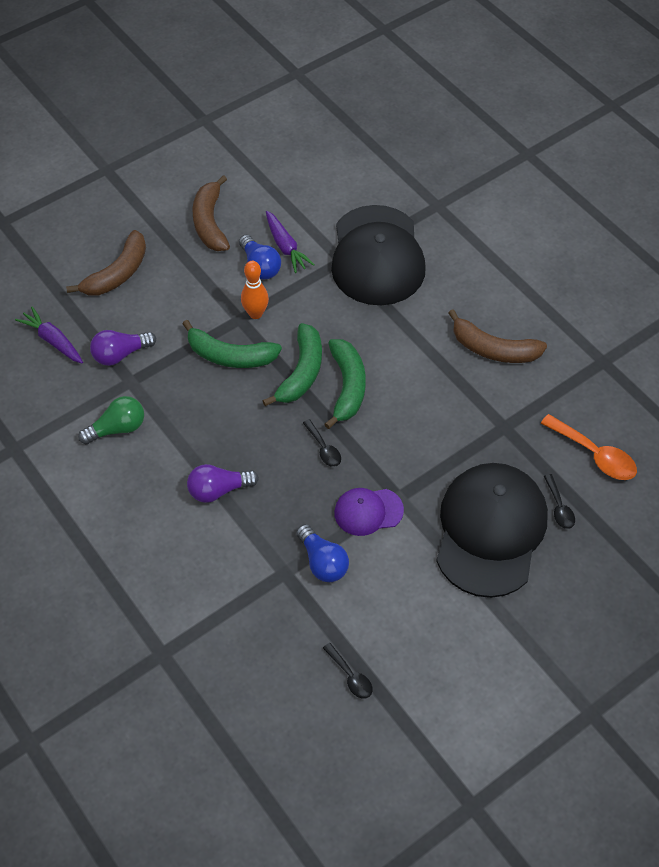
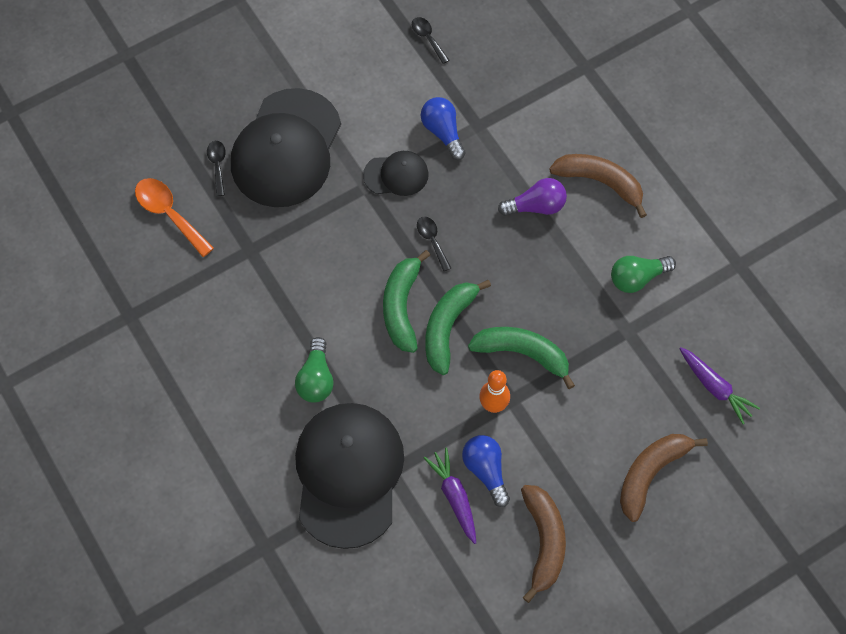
camera: 175 degrees left, 10 degrees up
purple light bulb [90,330,156,366] -> none
purple cap [334,488,404,536] -> black cap [363,151,429,196]
brown banana [448,310,547,363] -> brown banana moved to [549,154,647,218]
none -> green light bulb [295,337,334,403]

